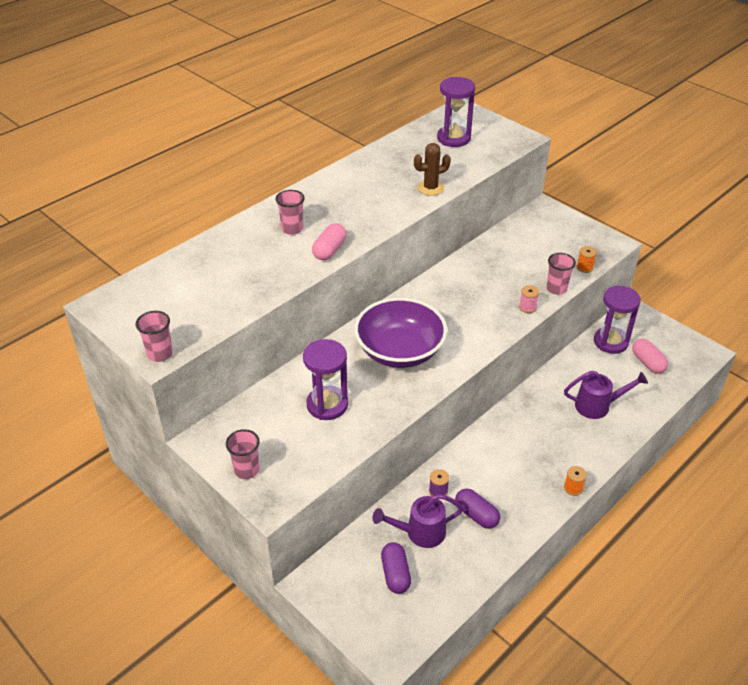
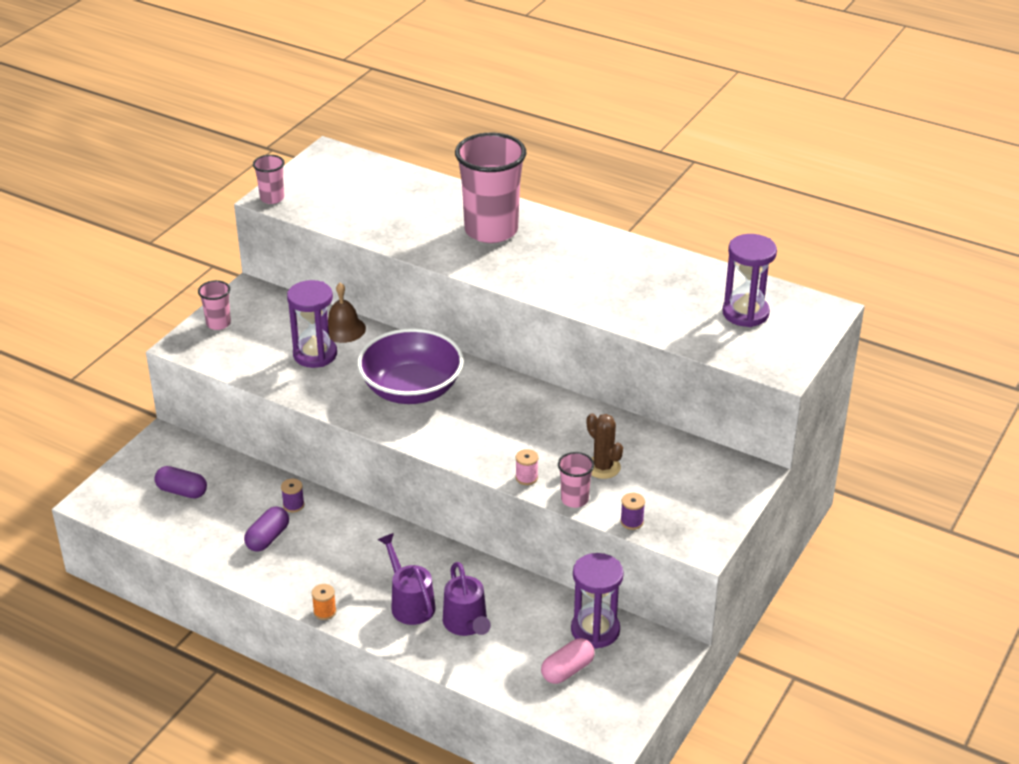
camera: 75 degrees right, 5 degrees down
pink cup [276,190,305,235] -> pink cup [455,133,527,243], size x2.16
pink capsule [312,223,347,260] -> none
purple watering can [372,494,463,548] -> purple watering can moved to [378,533,436,625]
purple capsule [381,542,411,594] -> purple capsule turned 45 degrees clockwise [154,466,207,498]
brown cactus [414,143,451,196] -> brown cactus moved to [587,413,623,479]
orange spool [577,246,597,273] -> purple spool [620,493,645,530]
none -> brown bell [328,283,366,343]

